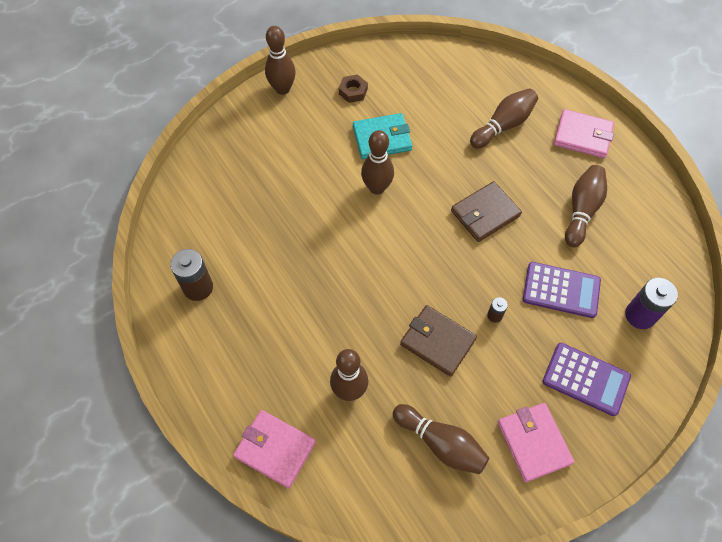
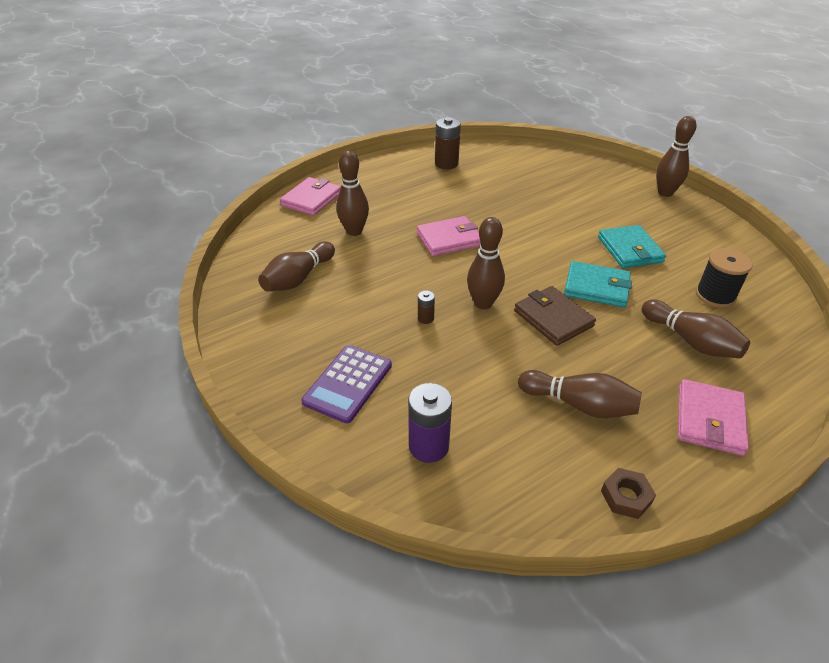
camera: 90 degrees right, 20 degrees down
brown nut [339,74,368,103] -> brown nut moved to [601,468,656,519]
brown bowling pin [361,130,394,195] -> brown bowling pin moved to [467,217,505,309]
brown wallet [400,305,477,377] -> none
pink wallet [498,403,574,482] -> pink wallet moved to [417,216,481,256]
purple calculator [523,262,601,318] -> none
none -> turquoise wallet [564,261,632,308]
none -> black spool [696,248,753,308]

